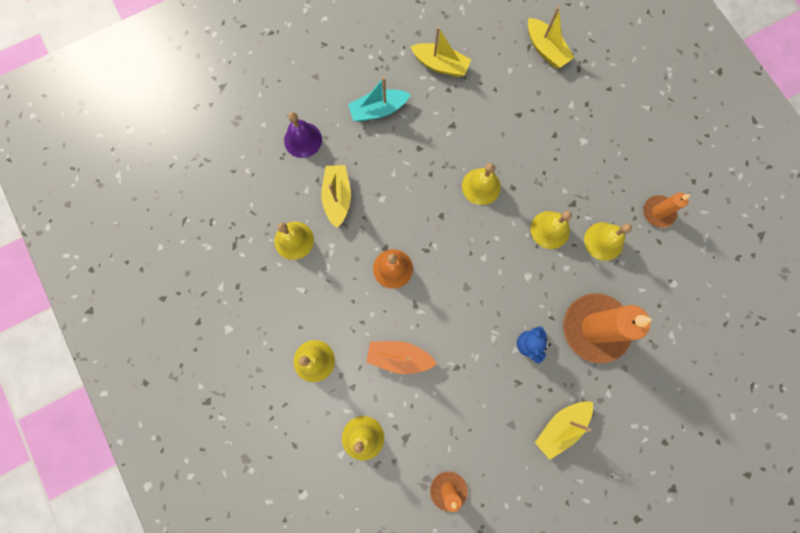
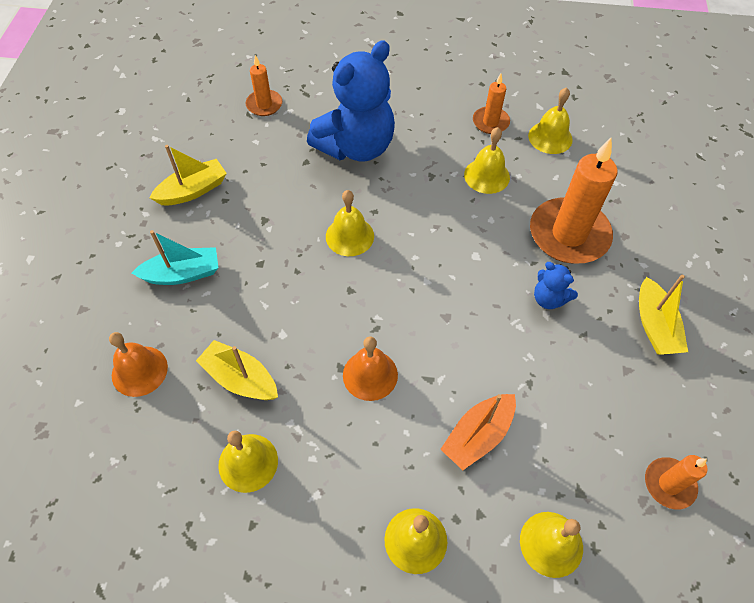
camera: 55 degrees left, 20 degrees down
purple bell [284,112,322,158] -> orange bell [109,332,168,397]
turquoise boat [348,77,411,122] -> turquoise boat turned 120 degrees counterclockwise [132,230,218,285]
yellow boat [528,7,575,68] -> orange candle [245,55,282,116]
yellow bell [531,211,572,249] -> yellow bell moved to [528,87,573,154]
none -> blue teddy bear [307,41,395,161]

